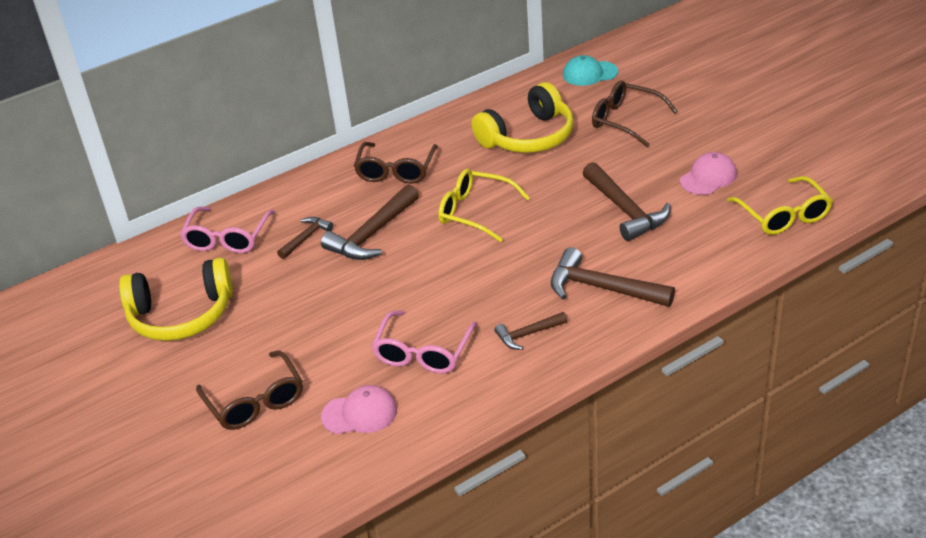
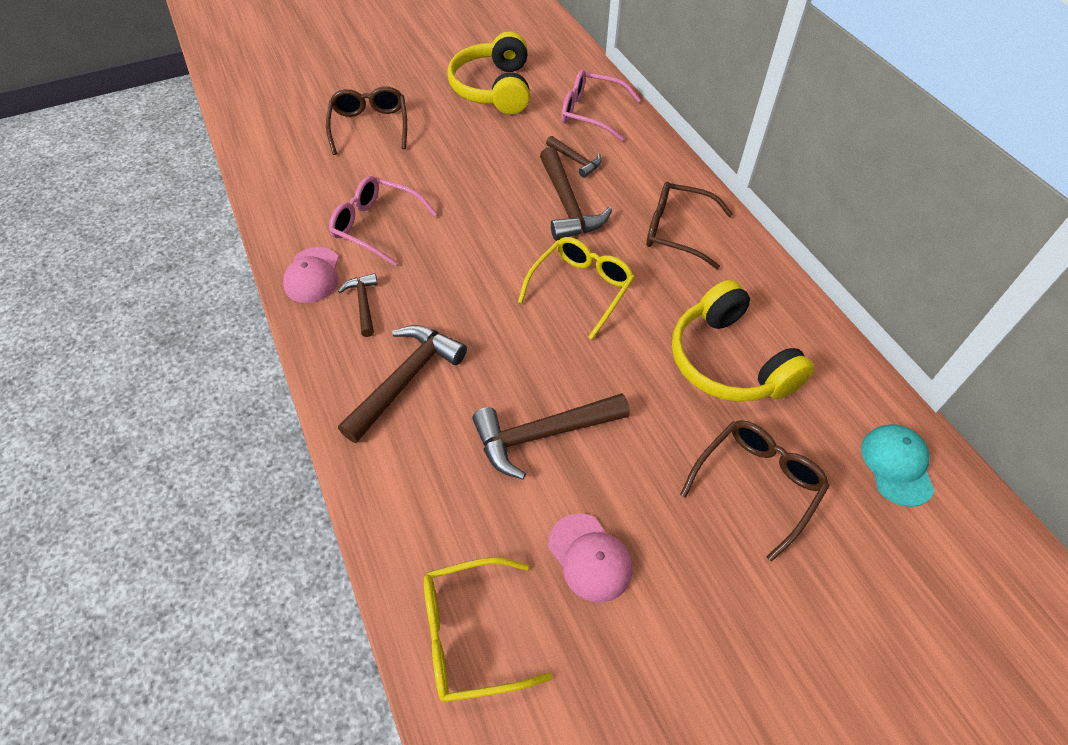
camera: 95 degrees right, 15 degrees up
brown glasses [196,351,303,430] -> brown glasses turned 105 degrees clockwise [326,86,407,155]
brown hammer [321,184,419,260] -> brown hammer turned 150 degrees counterclockwise [540,147,612,241]
pink cap [321,385,397,434] -> pink cap moved to [283,247,339,303]

